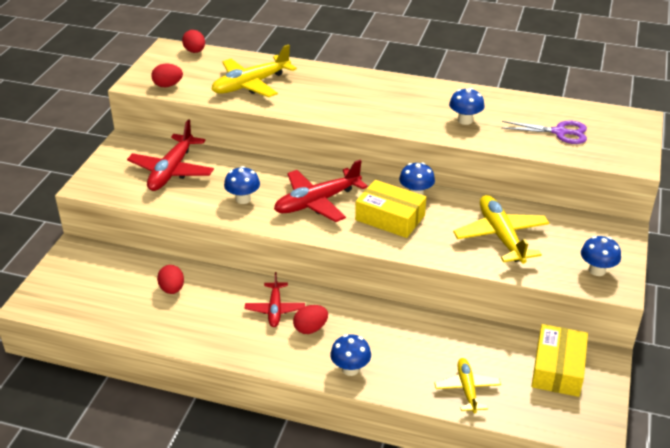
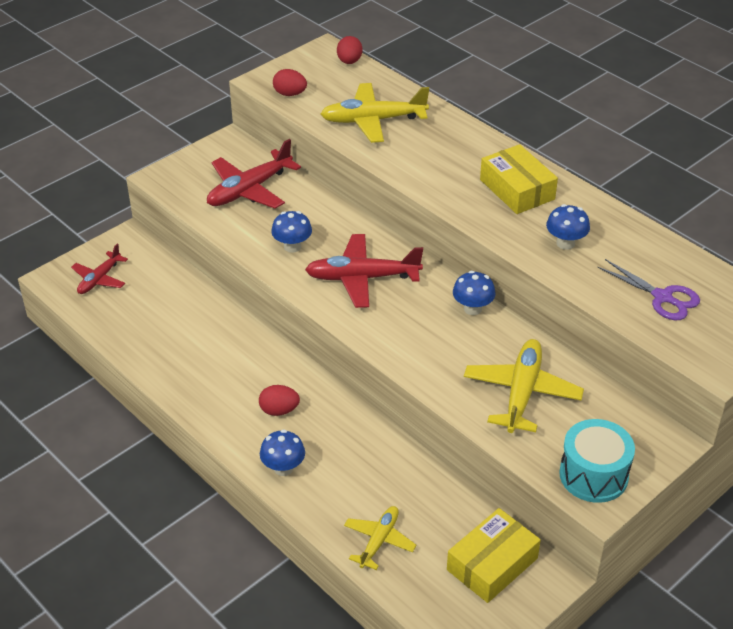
camera: 30 degrees right, 5 degrees up
red egg [157,265,184,294] -> none
red plane [245,272,305,327] -> red plane moved to [71,244,128,294]
yellow box [355,180,426,238] -> yellow box moved to [480,144,558,214]
blue mushroom [581,236,621,276] -> turquoise drum [559,419,635,503]

